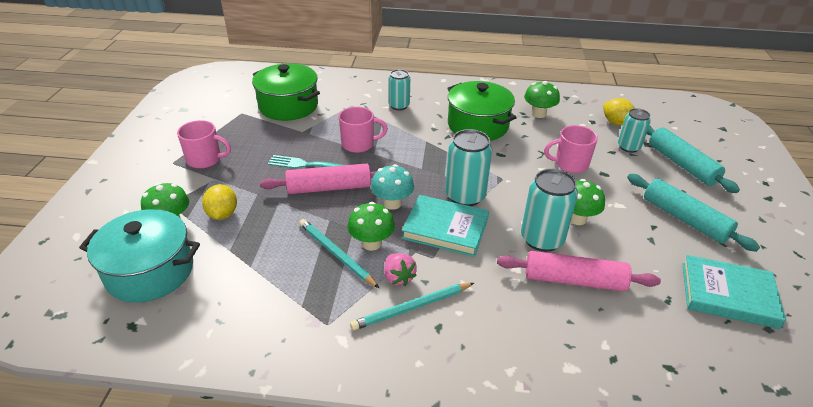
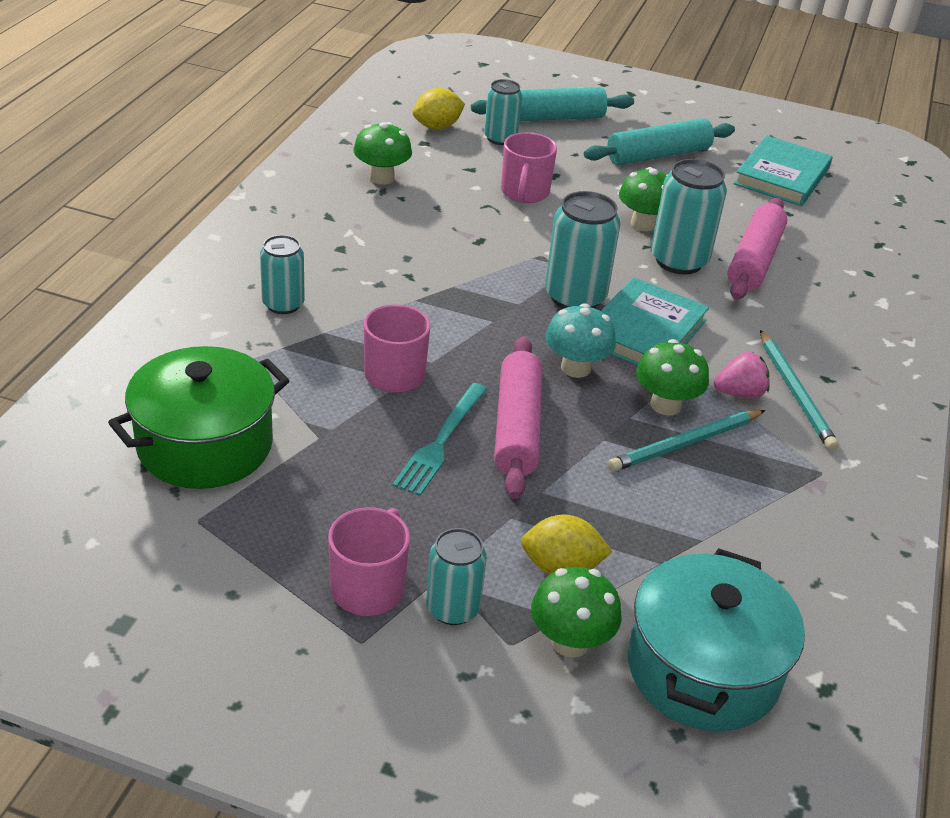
camera: 80 degrees left, 0 degrees up
green pot [447,81,517,141] -> none
none -> turquoise can [426,528,487,625]

